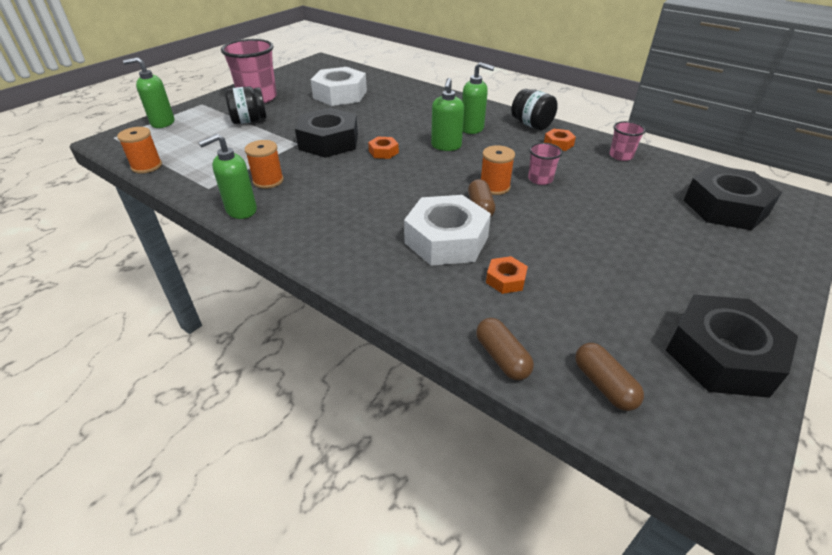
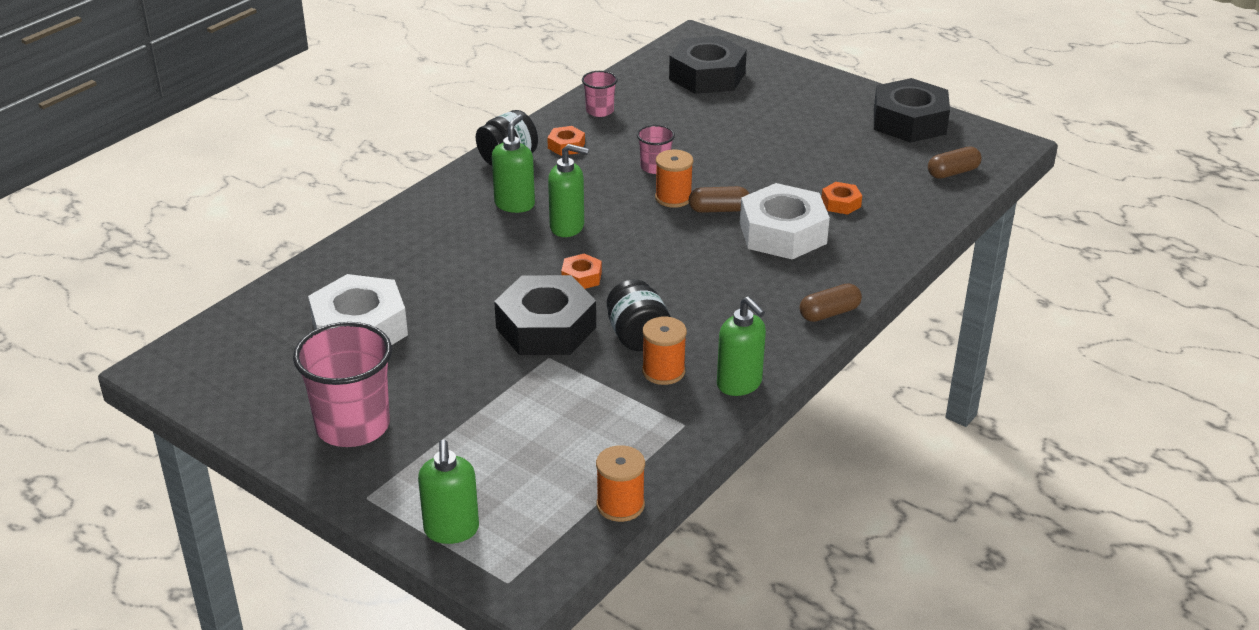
camera: 90 degrees left, 5 degrees down
black jar [225,86,267,124] -> black jar moved to [607,279,671,351]
brown capsule [476,318,534,380] -> brown capsule moved to [800,283,862,322]

